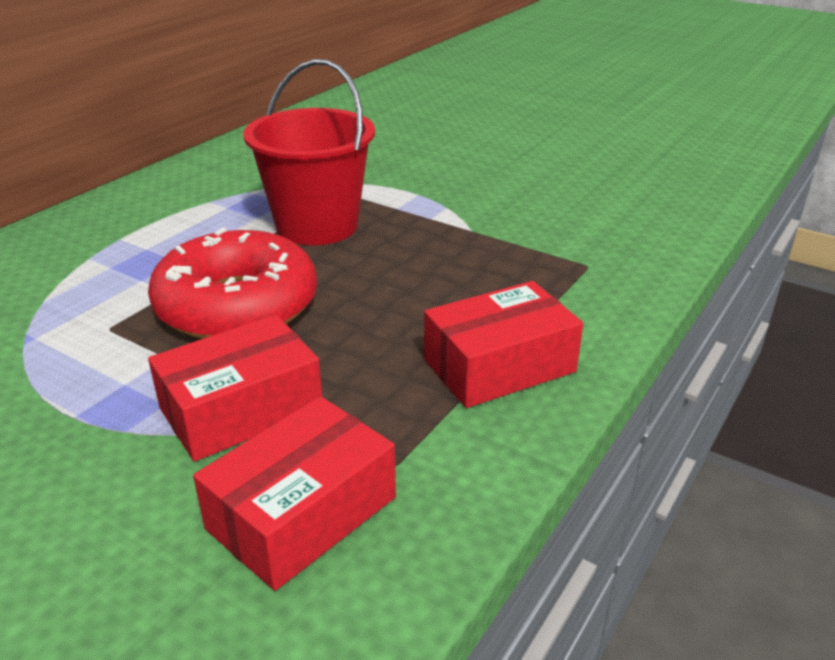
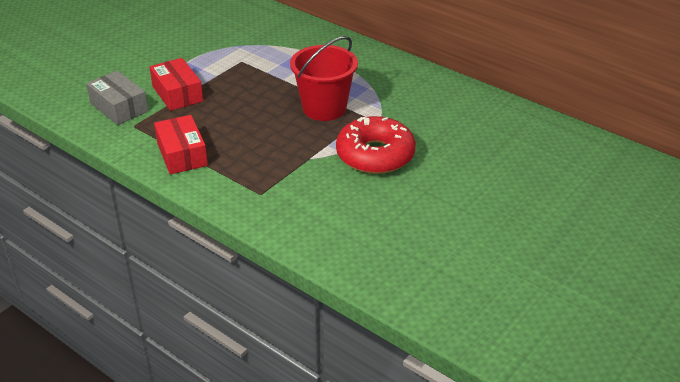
camera: 95 degrees right, 5 degrees up
red donut [148,228,317,339] -> red donut moved to [336,116,416,174]
red box [193,396,396,591] -> grey box [86,71,148,125]

